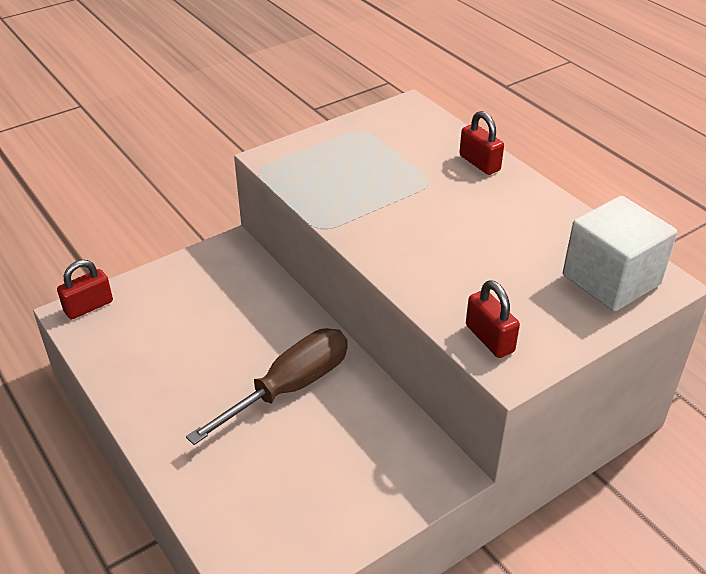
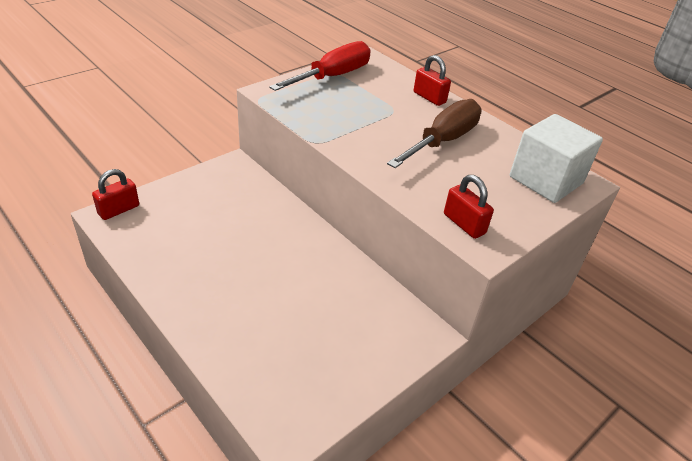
camera: 10 degrees left, 0 degrees up
brown screwdriver [186,328,348,445] -> brown screwdriver moved to [387,99,482,168]
none -> red screwdriver [269,41,371,91]

